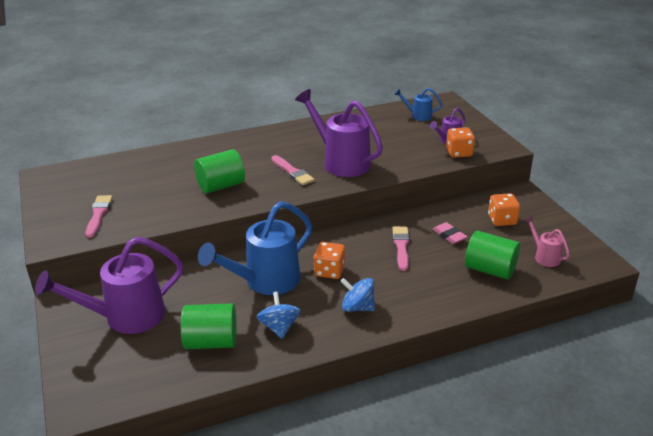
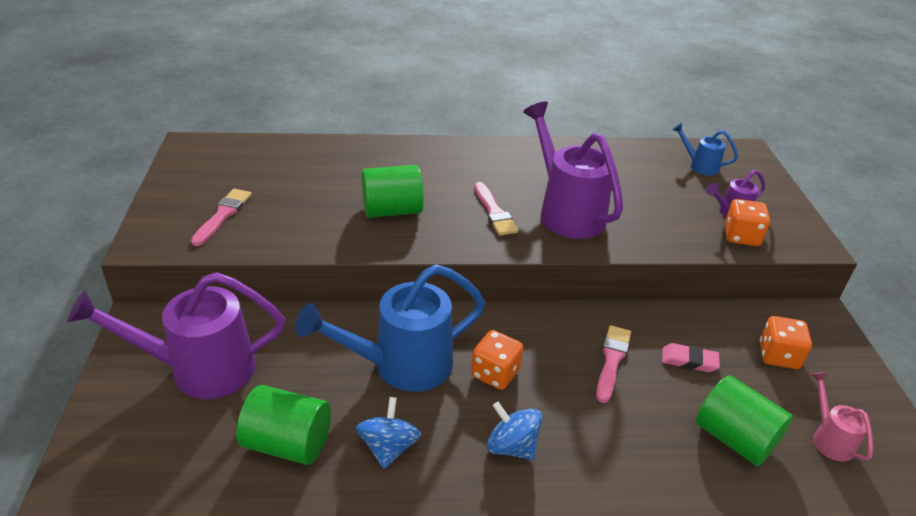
camera: 15 degrees right, 5 degrees up
pink eraser [432,222,467,244] -> pink eraser turned 60 degrees counterclockwise [662,343,720,372]

